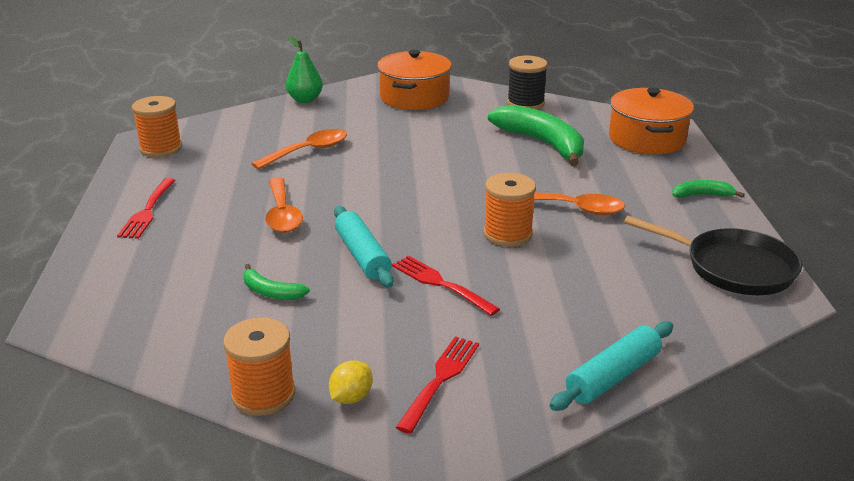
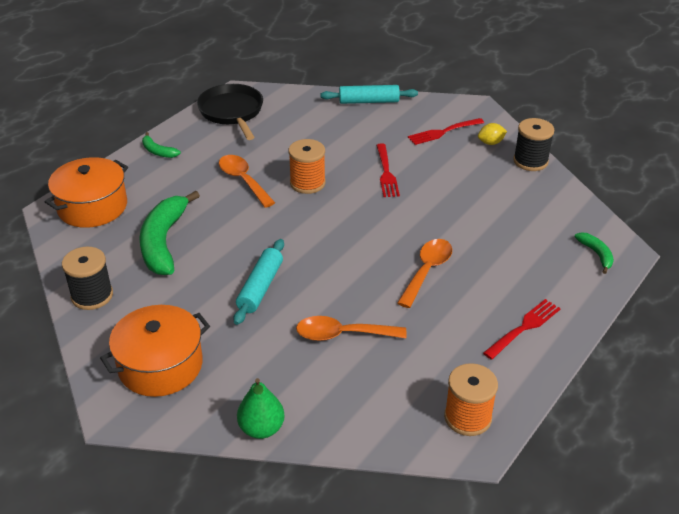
camera: 140 degrees left, 10 degrees up
orange spool [223,317,295,416] -> black spool [513,118,554,171]
green banana [243,264,310,300] -> green banana moved to [575,232,614,274]
turquoise rolling pin [334,206,394,288] -> turquoise rolling pin moved to [233,239,284,325]

